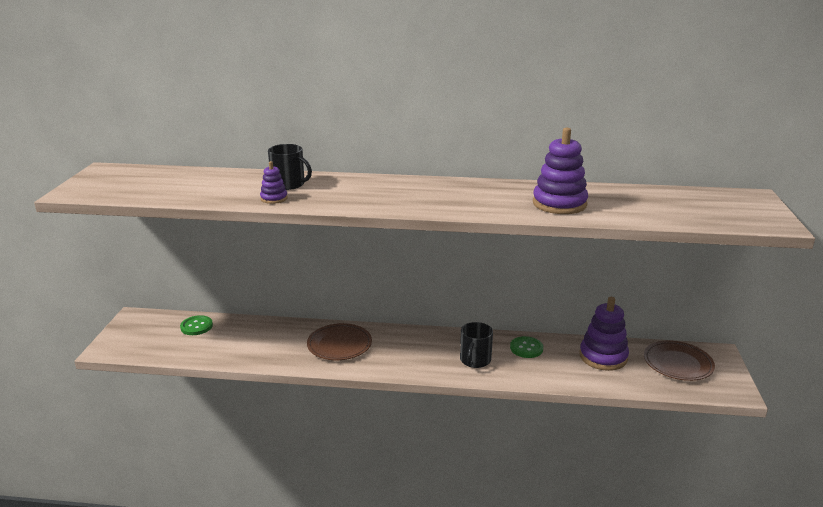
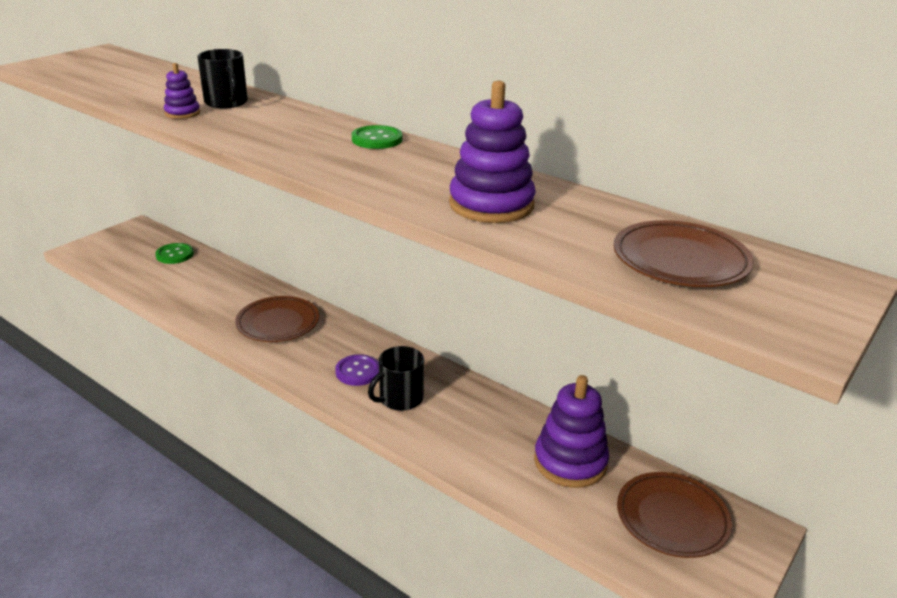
camera: 30 degrees right, 5 degrees up
green button [510,336,543,358] -> green button moved to [352,125,402,149]
none -> purple button [335,354,379,386]
none -> brown plate [613,220,754,287]

